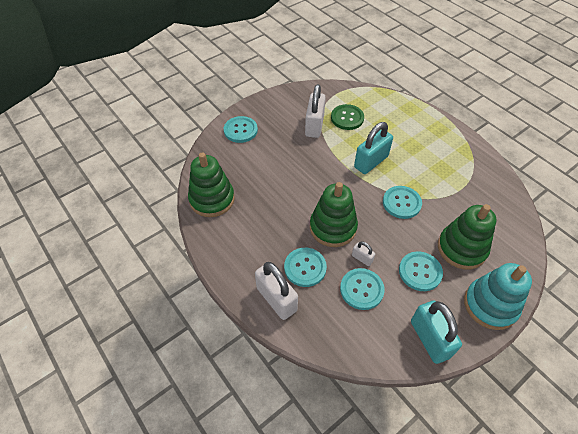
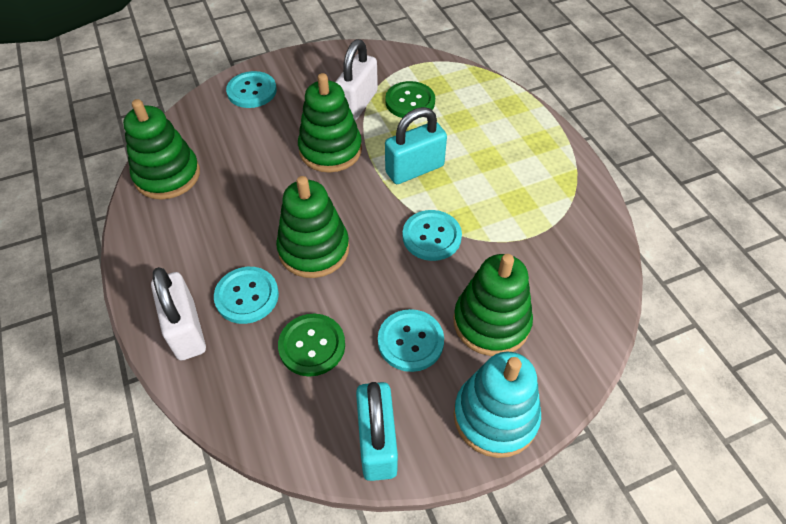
camera: 15 degrees right, 0 degrees up
turquoise button [340,268,385,310] -> green button [278,314,345,377]
white padlock [352,241,375,266] -> none
none -> green stacking toy [298,73,362,173]

